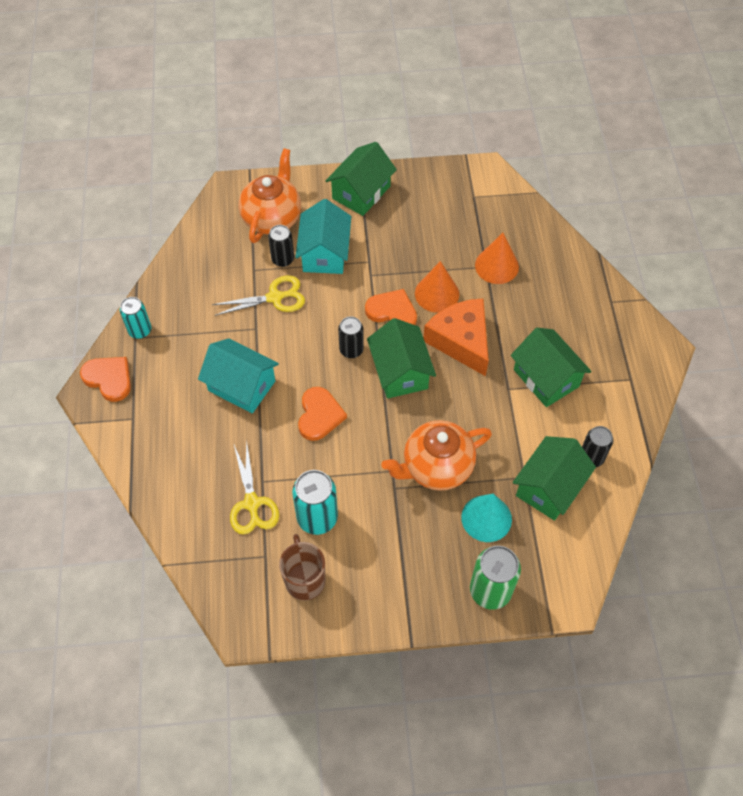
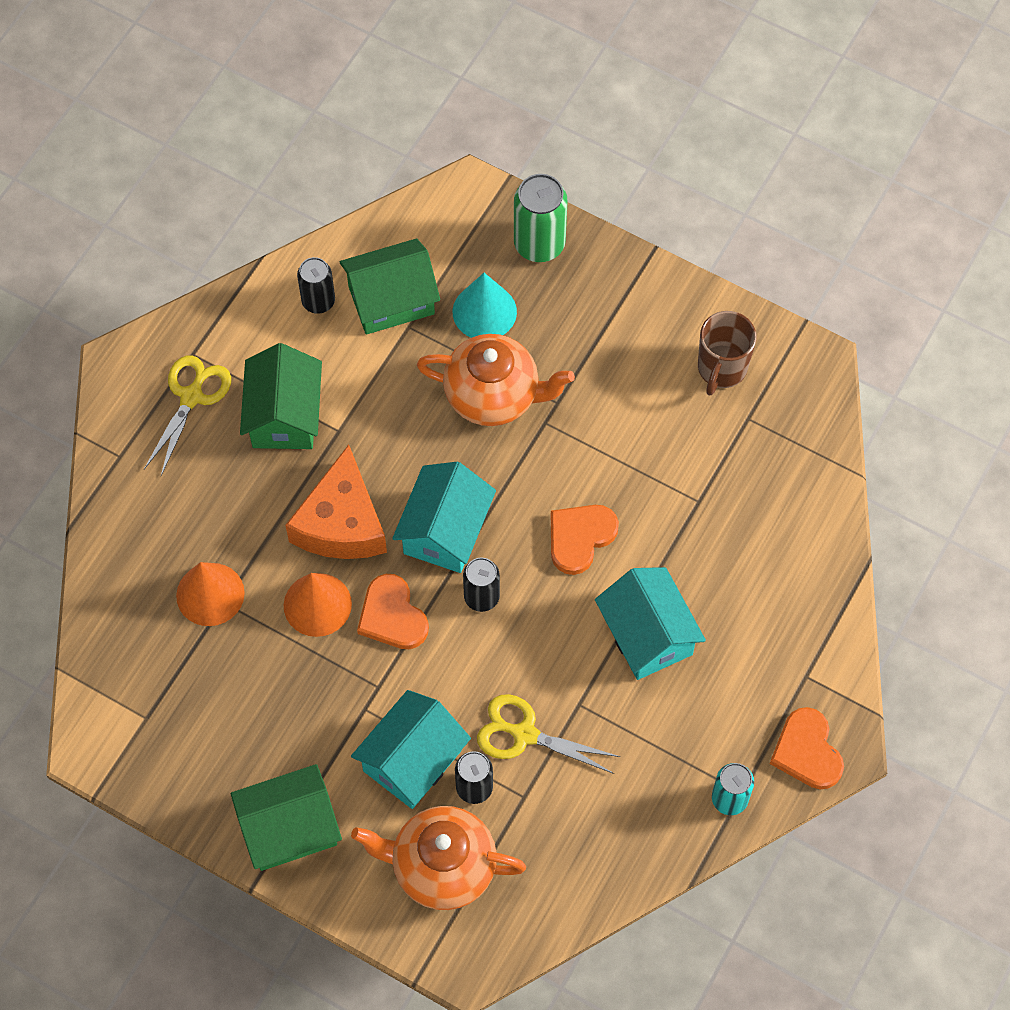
camera: 145 degrees left, 5 degrees up
yellow scissors [230,442,279,534] -> yellow scissors moved to [144,355,231,476]
orange teapot [238,148,301,243] -> orange teapot turned 45 degrees clockwise [351,806,526,910]
turquoise can [292,470,338,535] -> none
green house [367,318,436,399] -> turquoise house [392,462,496,573]

